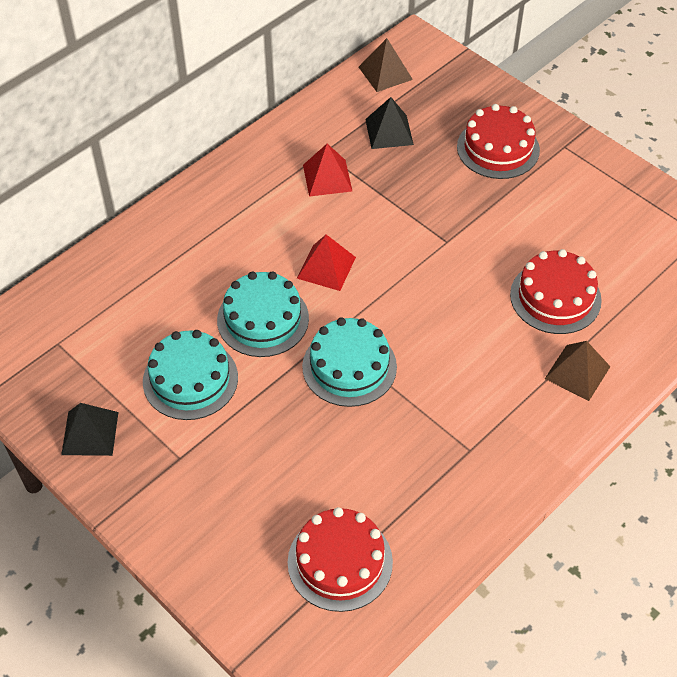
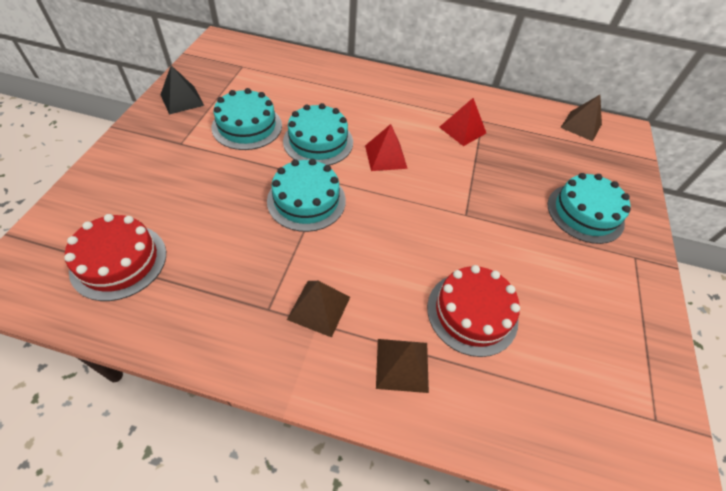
camera: 55 degrees right, 0 degrees up
black pyramid [365,97,414,149] -> none
red cake [457,104,540,179] -> turquoise cake [548,173,631,244]
none -> brown pyramid [287,281,350,338]

